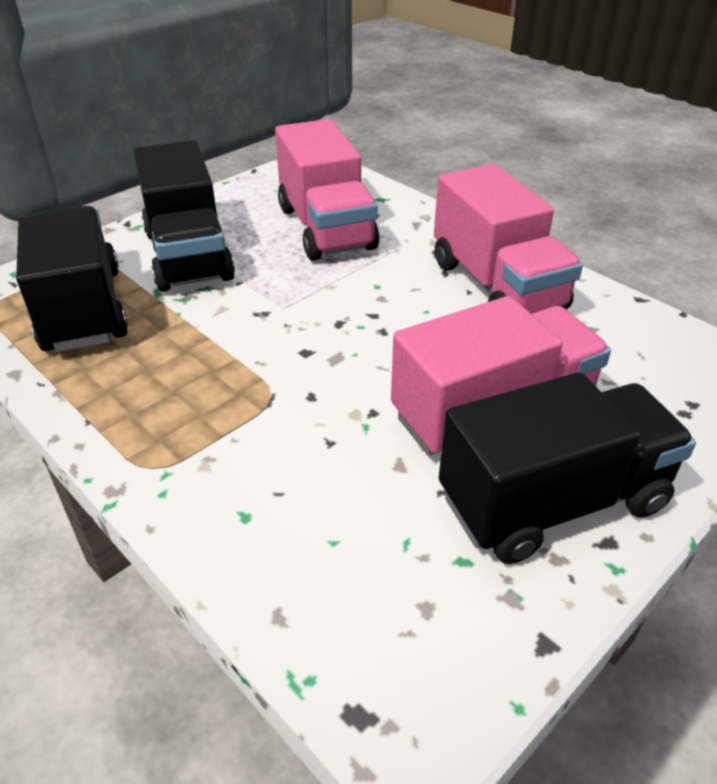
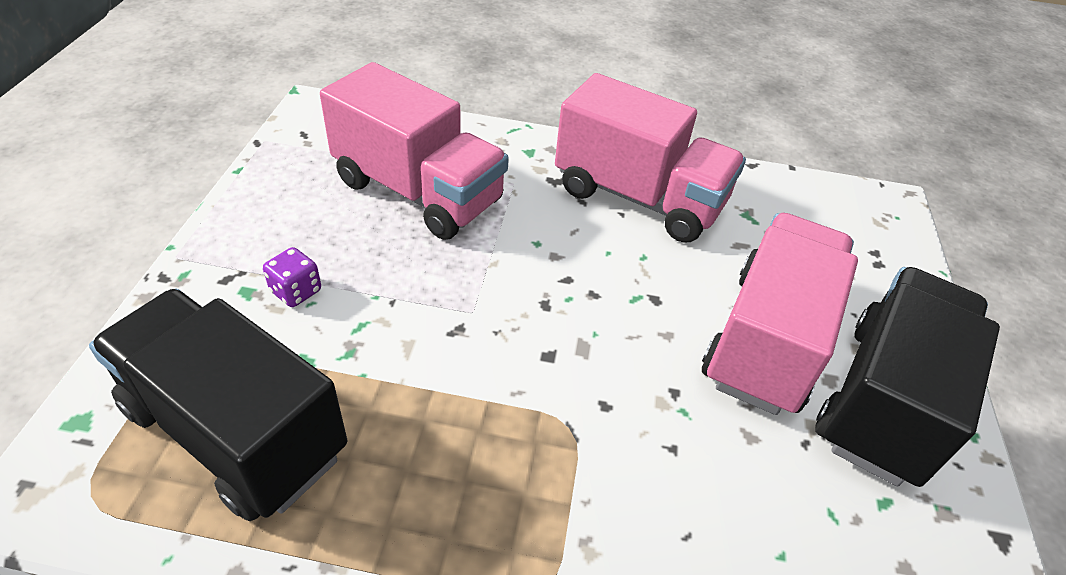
camera: 40 degrees left, 5 degrees up
black truck [134,140,235,292] -> purple dice [263,247,321,307]

